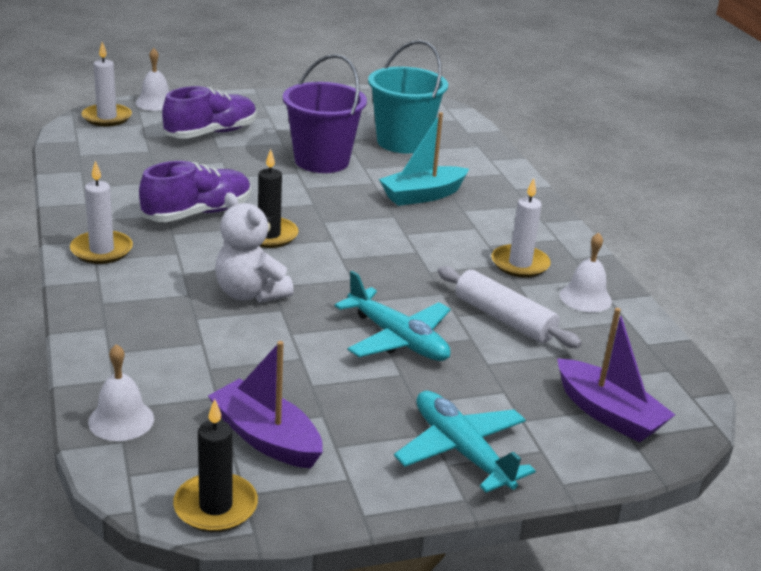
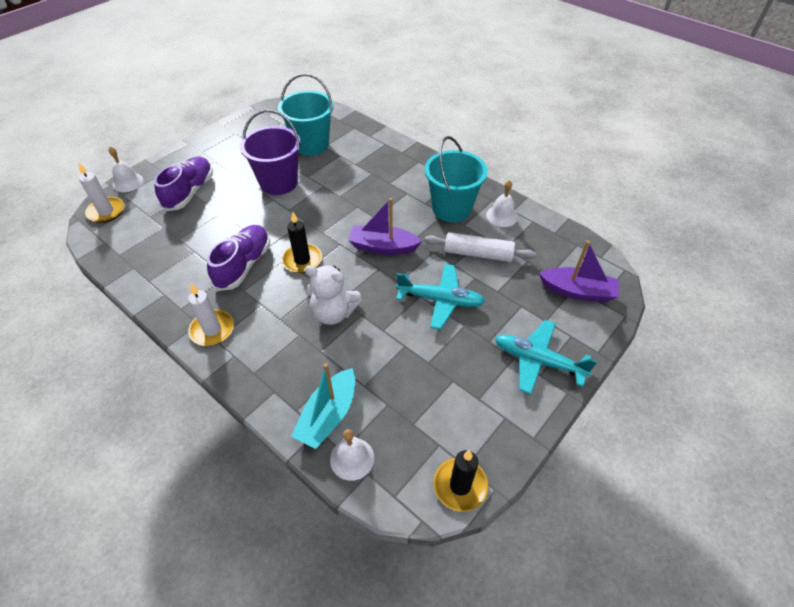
camera: 30 degrees left, 20 degrees up
purple boat [208,341,323,468] -> purple boat moved to [348,198,422,255]
turquoise boat [379,112,469,206] -> turquoise boat moved to [291,363,355,449]
white candle [492,178,551,278] -> turquoise bucket [425,136,488,222]

